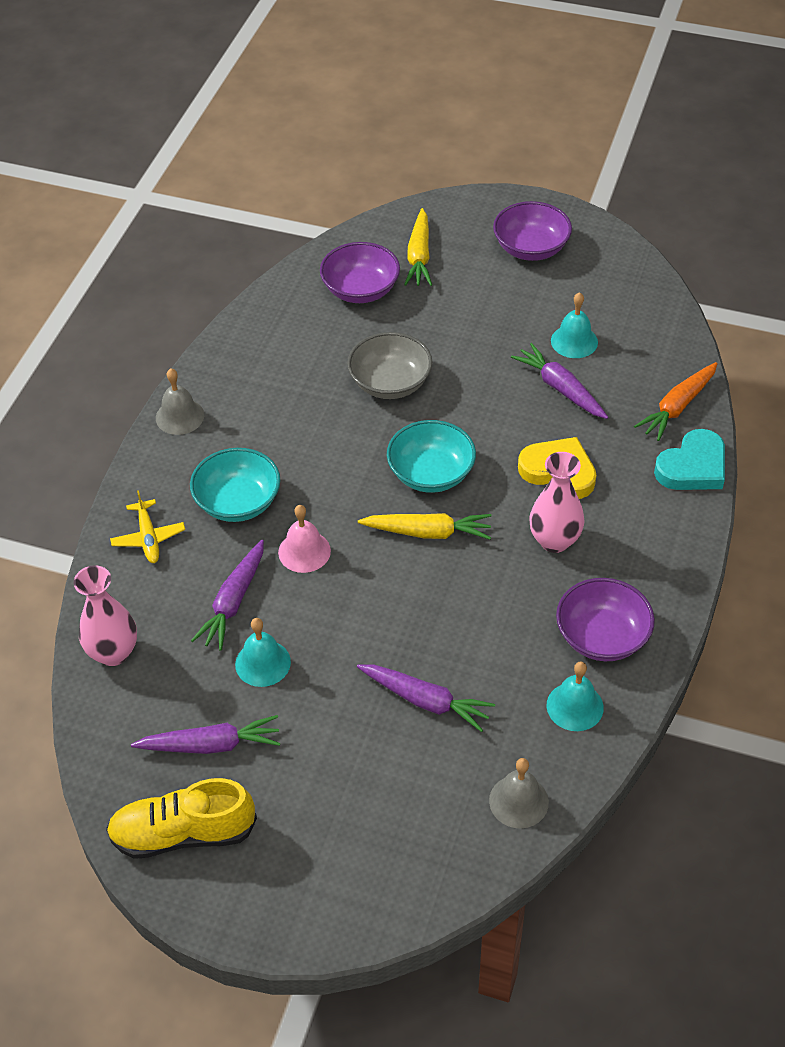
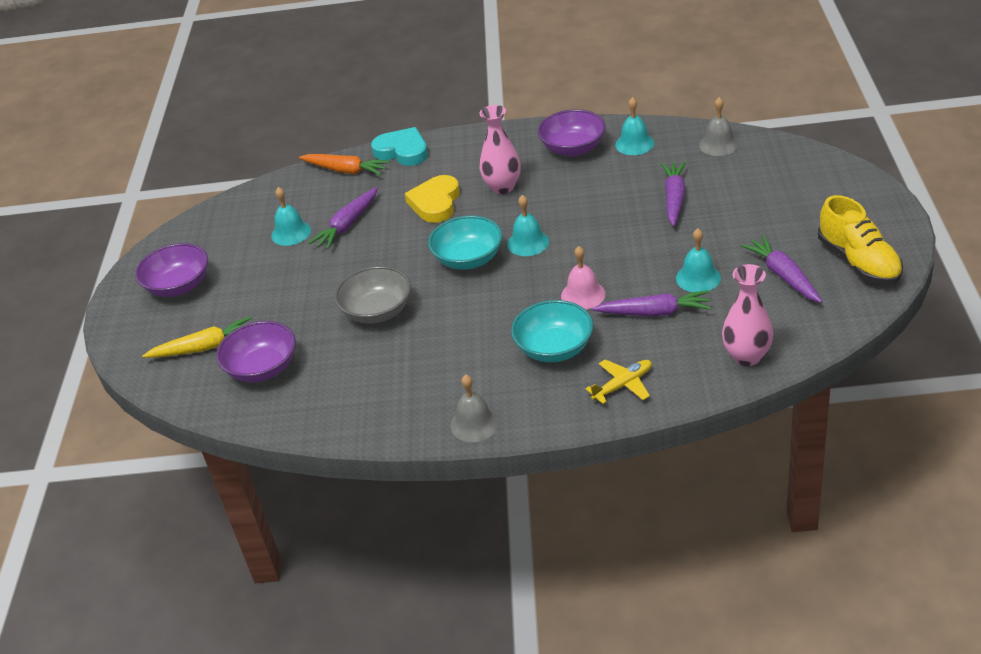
camera: 105 degrees left, 10 degrees down
yellow carrot [358,513,491,540] -> turquoise bell [507,195,549,256]

